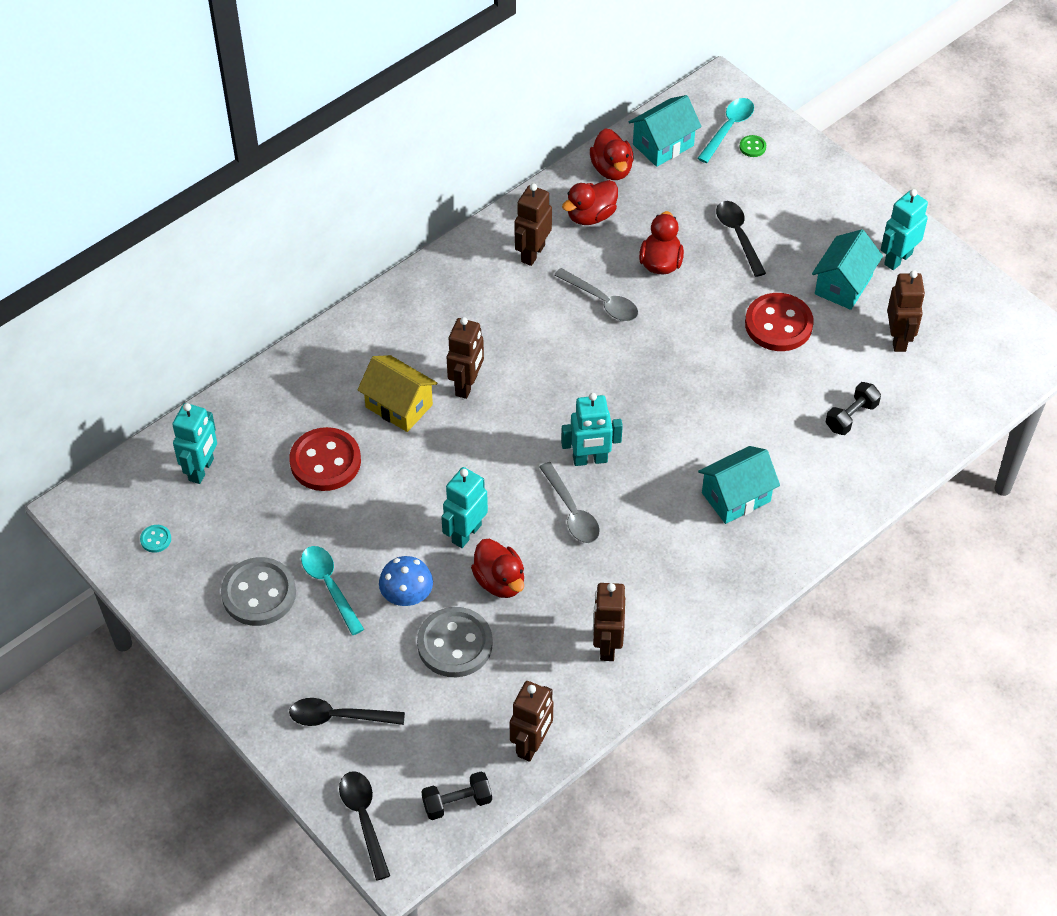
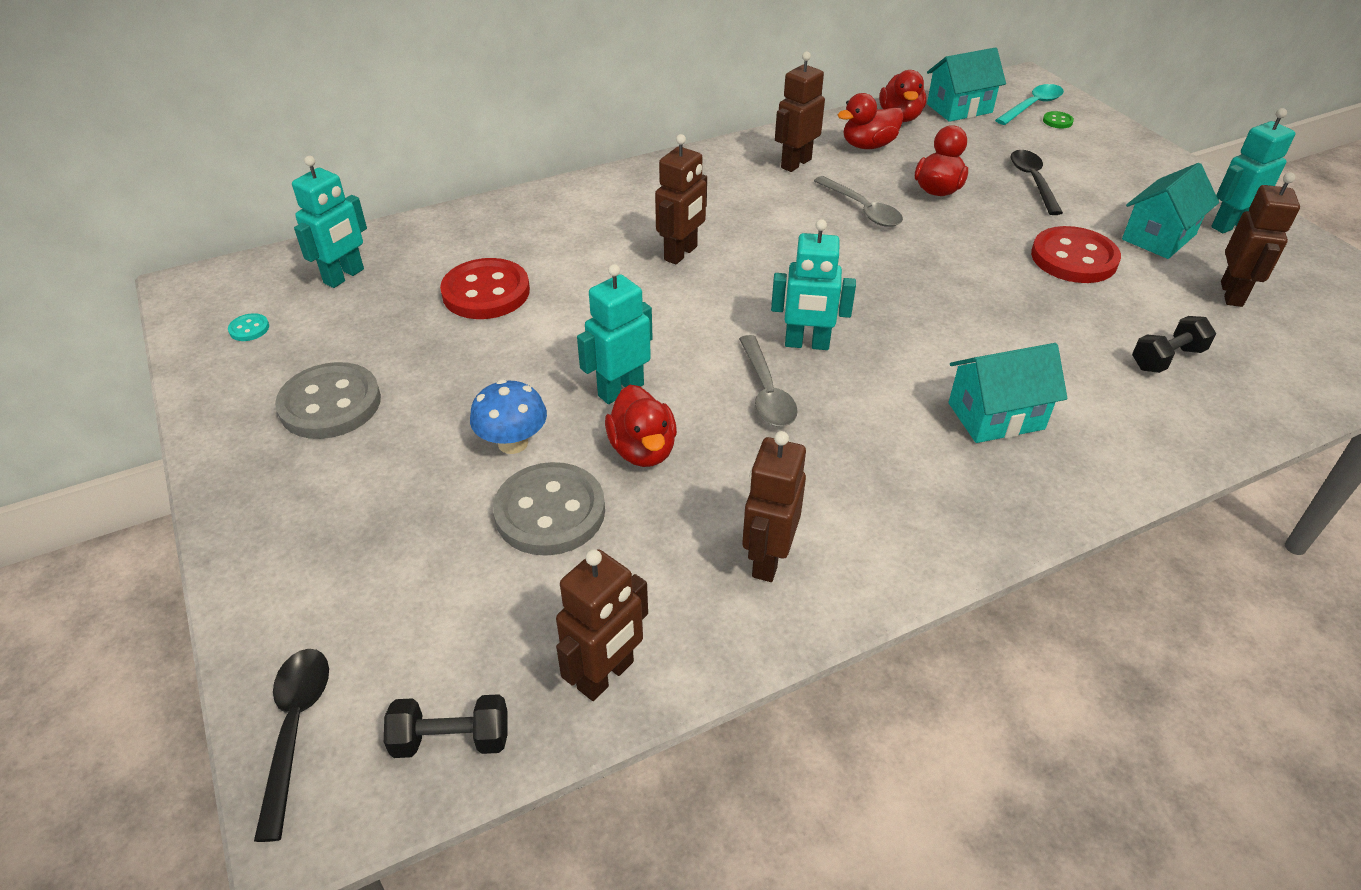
camera: 15 degrees right, 10 degrees down
black spoon [289,698,405,726] -> none
turquoise spoon [301,546,364,635] -> none
yellow house [358,355,437,432] -> none

